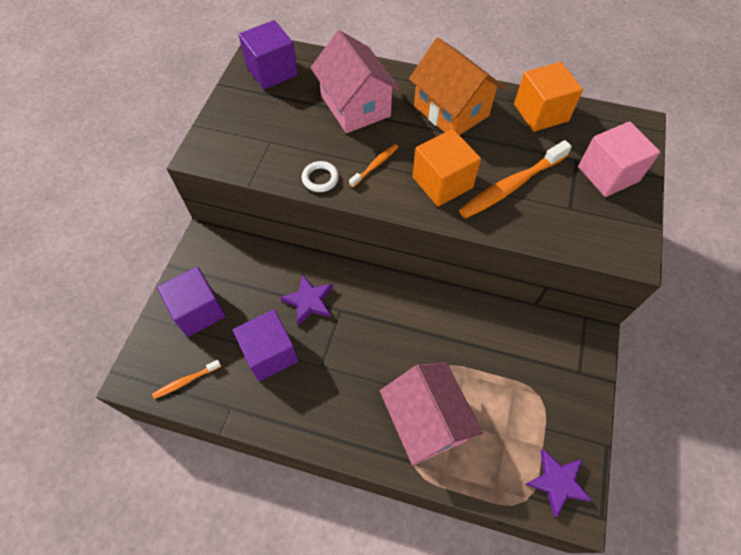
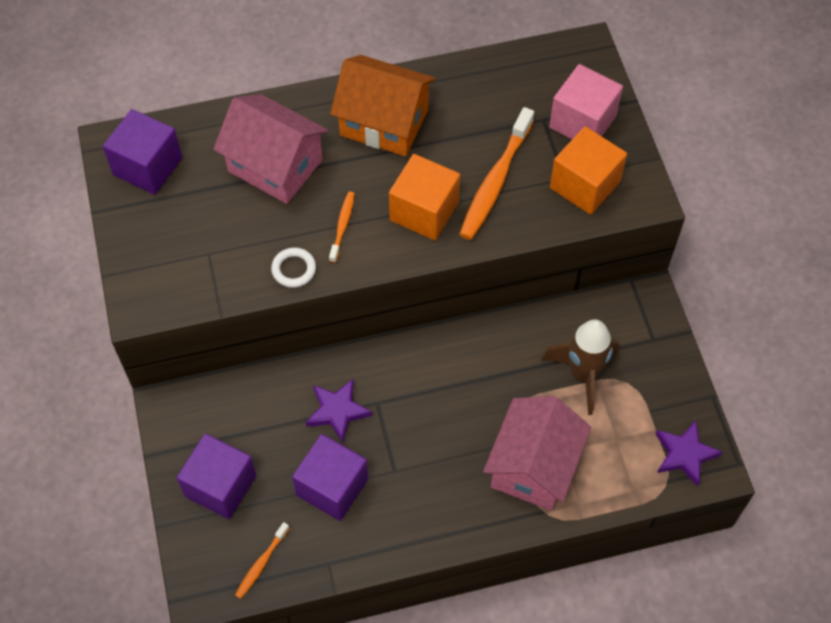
camera: 30 degrees left, 0 degrees up
pink house [380,363,483,465] -> pink house turned 75 degrees clockwise [483,396,591,511]
orange cube [514,62,583,132] -> orange cube moved to [550,126,627,215]
none -> brown rocket [542,319,619,415]

